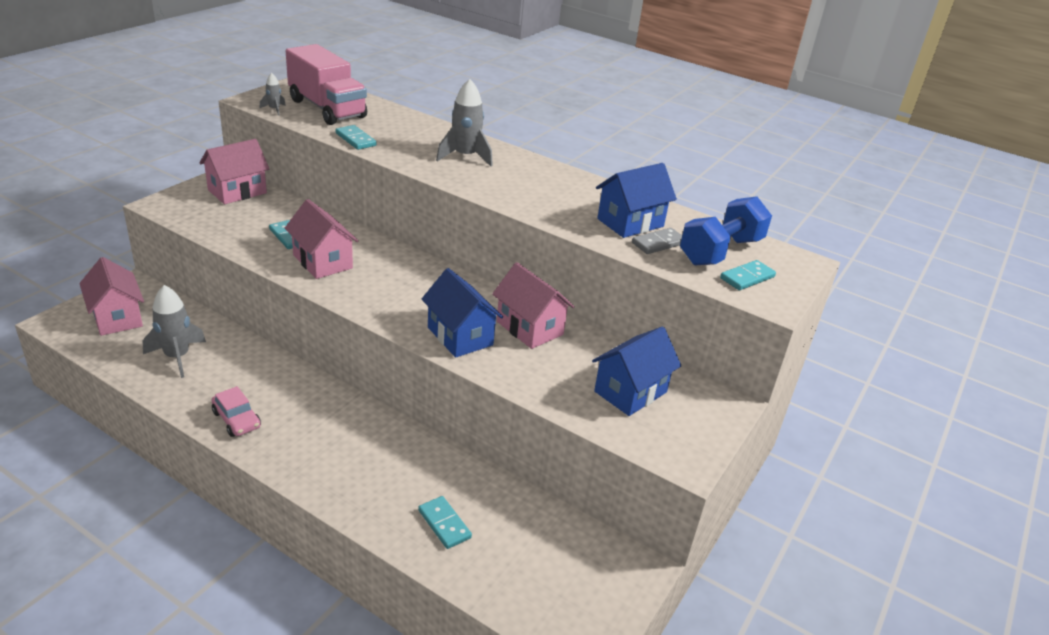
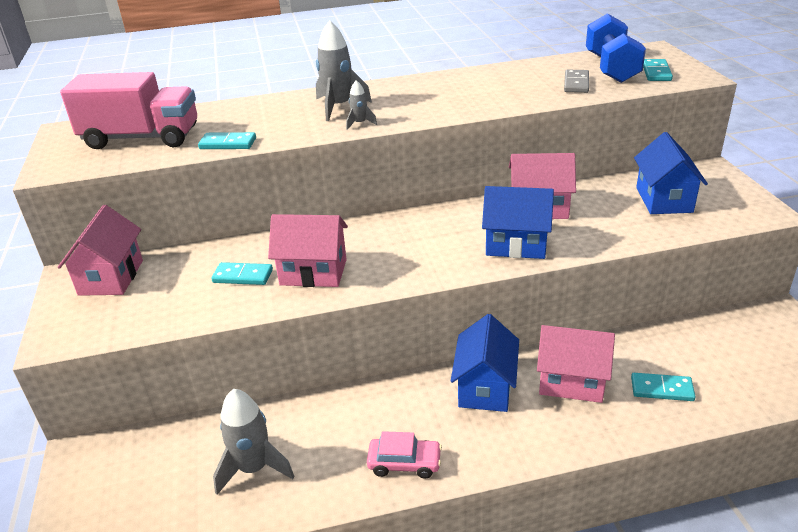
camera: 40 degrees left, 0 degrees up
pink house [79,257,144,336] -> pink house moved to [537,325,615,403]
grey rocket [259,73,286,116] -> grey rocket moved to [346,80,377,130]
blue house [596,163,677,238] -> blue house moved to [451,314,519,412]

